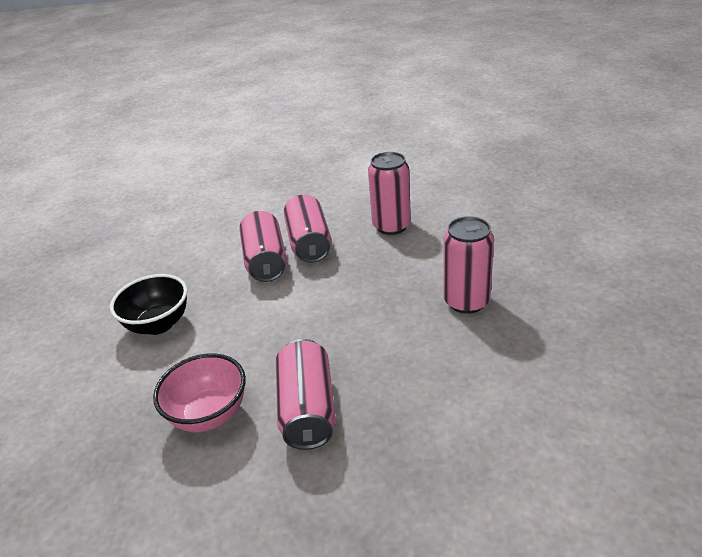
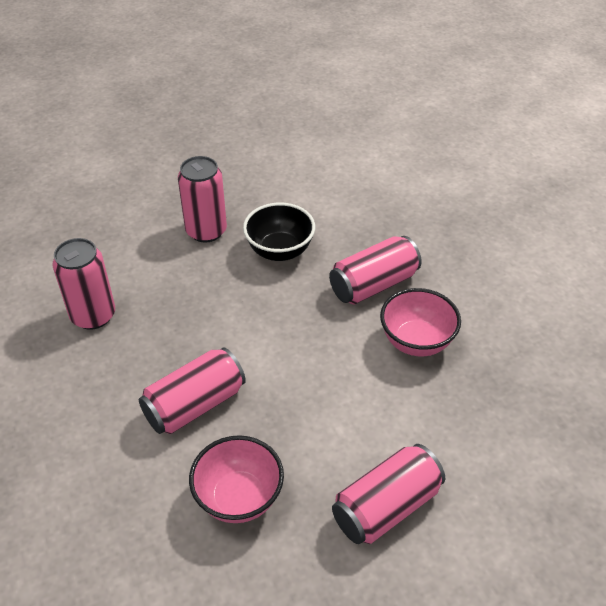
camera: 120 degrees left, 10 degrees up
black bowl [110,274,188,335] -> black bowl moved to [243,203,315,261]
pink can [284,195,332,263] -> pink can moved to [332,444,445,544]
none -> pink bowl [189,435,284,523]

